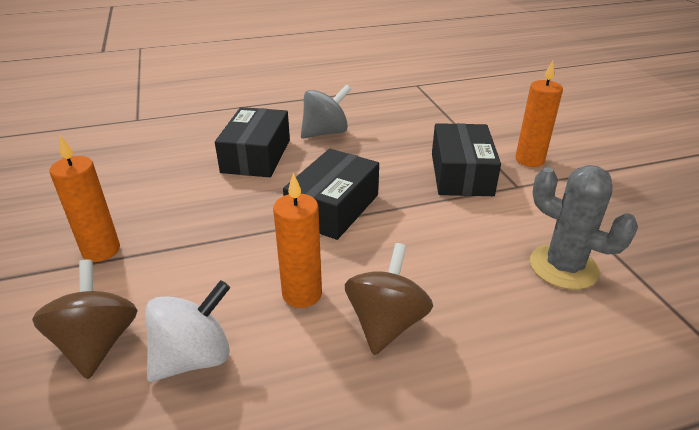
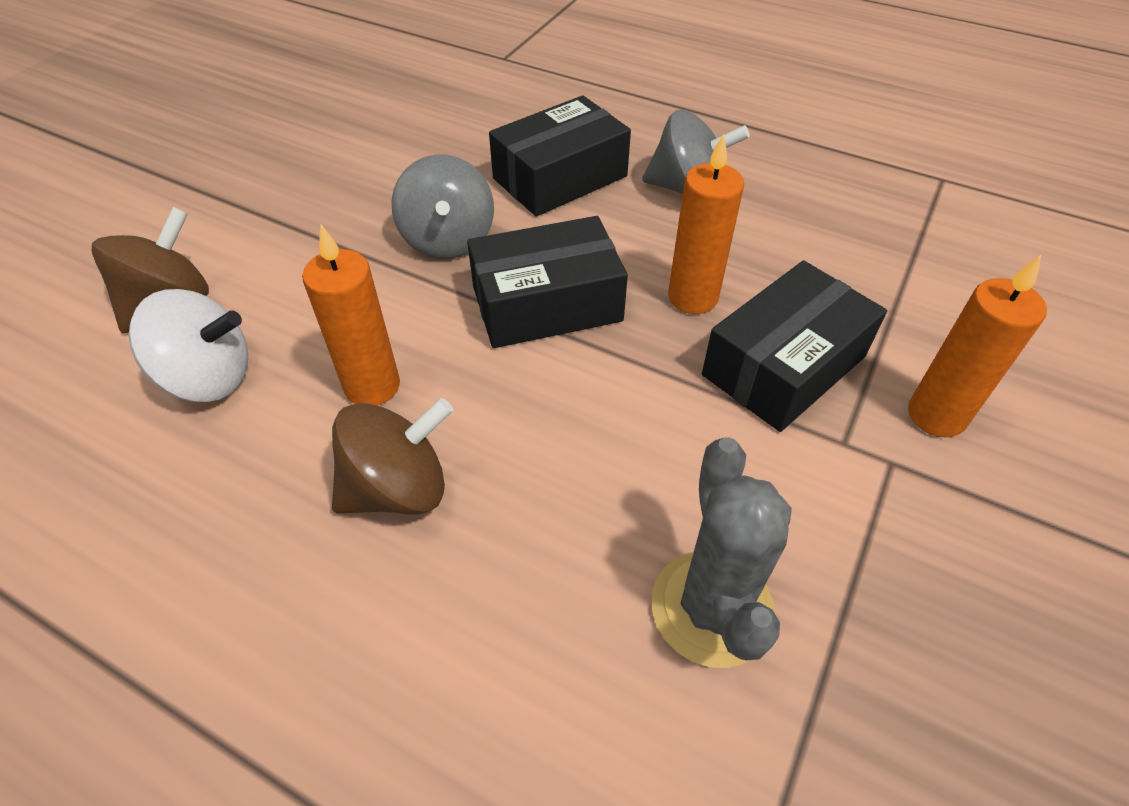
camera: 45 degrees right, 15 degrees up
orange candle [49,135,120,262] -> orange candle moved to [668,134,744,314]
none -> grey spinning top [391,154,494,259]

